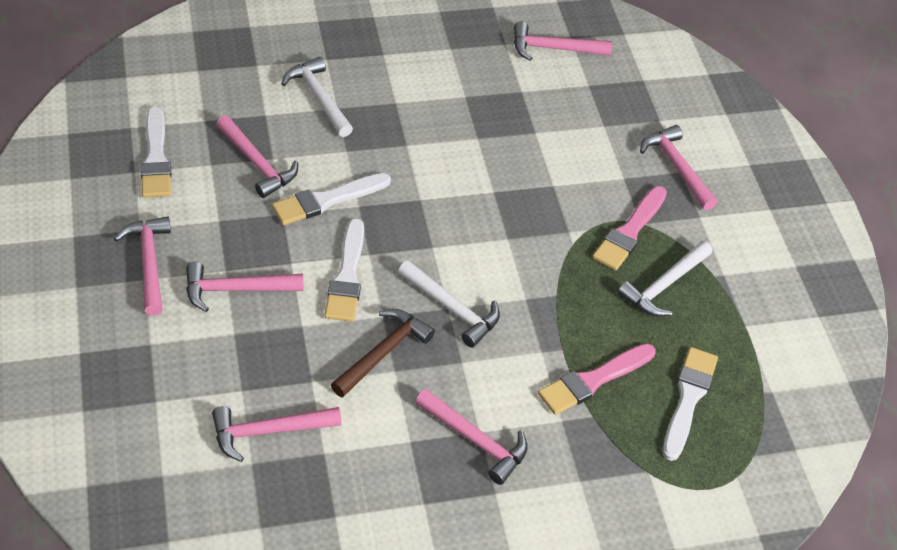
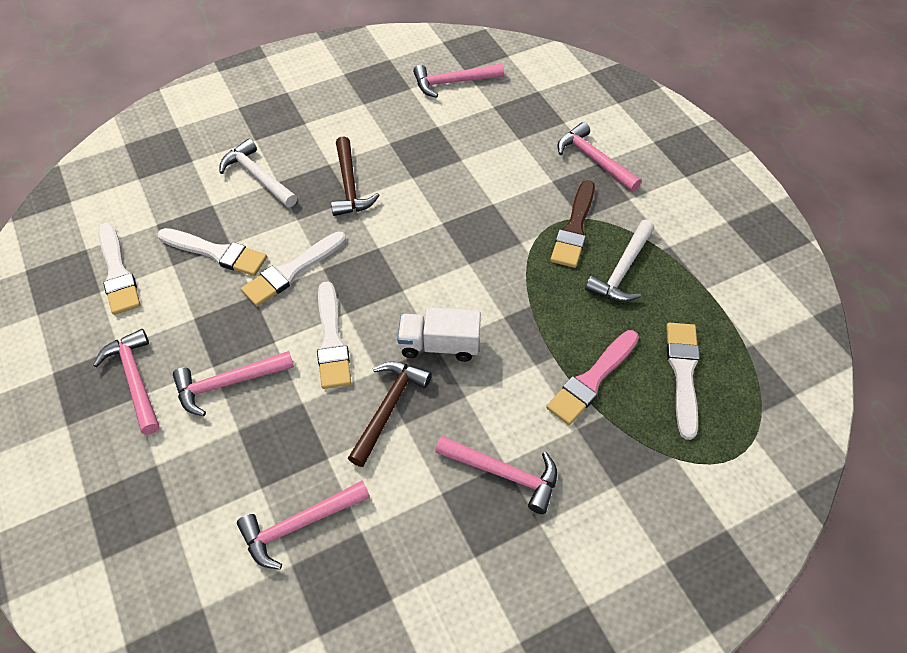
camera: 10 degrees left, 5 degrees up
pink hammer [216,115,298,198] -> white brush [158,228,267,276]
white hammer [398,260,500,348] -> white truck [397,307,481,362]
pink brush [592,186,667,270] -> brown brush [550,180,595,268]
none -> brown hammer [331,136,380,216]

